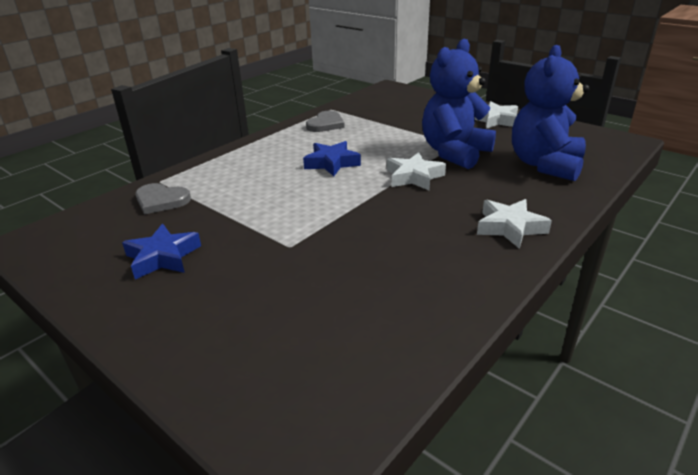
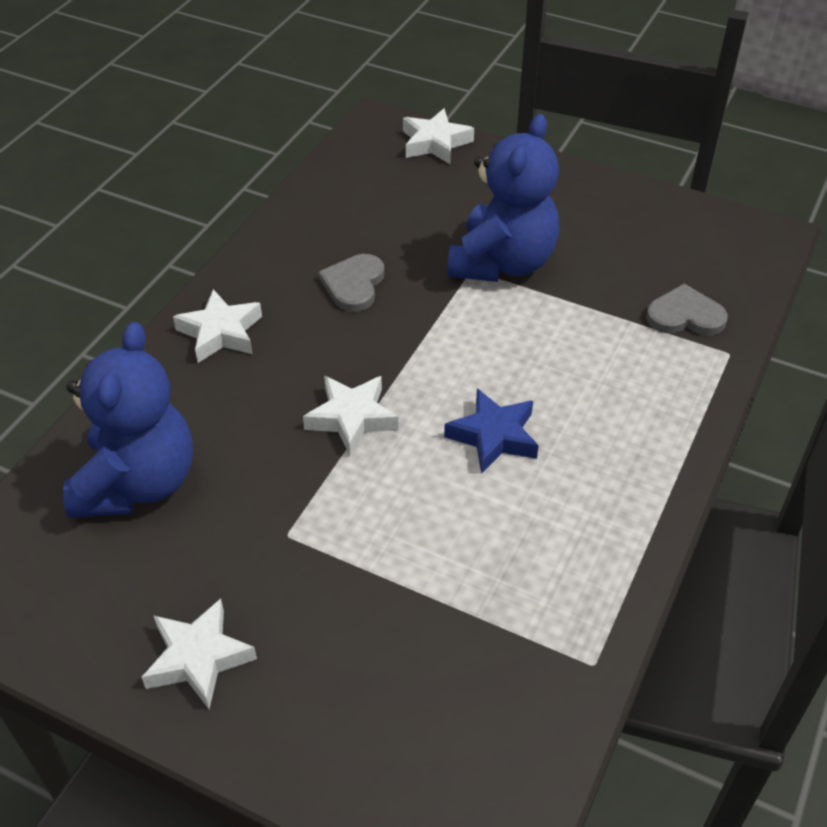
camera: 165 degrees right, 15 degrees up
blue star [122,224,201,279] -> none
grey heart [306,111,345,132] -> grey heart moved to [319,254,384,312]
blue teddy bear [422,39,496,169] -> blue teddy bear moved to [447,114,559,282]
none -> white star [403,108,474,165]

